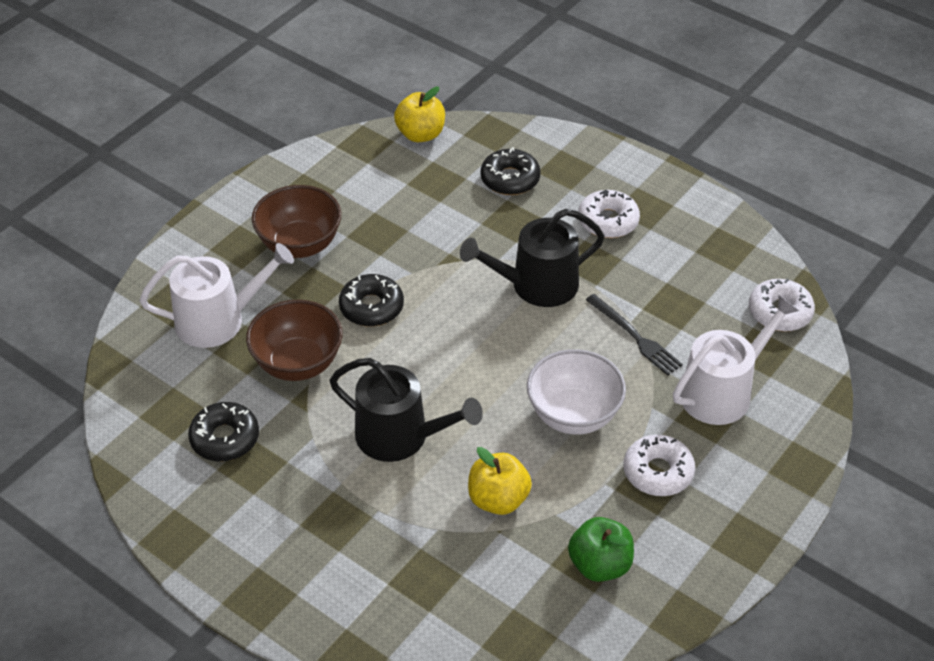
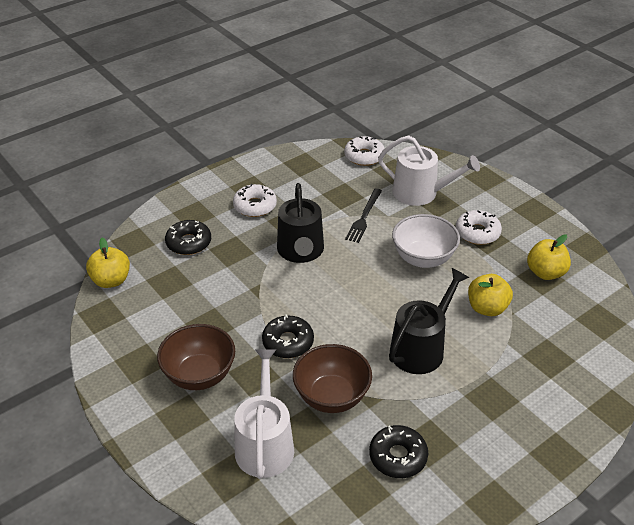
camera: 75 degrees left, 5 degrees down
green apple [568,517,634,582] -> yellow apple [527,234,571,280]
black fork [586,294,683,376] -> black fork turned 135 degrees clockwise [345,188,382,243]
white watering can [673,295,799,425] -> white watering can turned 135 degrees clockwise [378,135,480,206]

